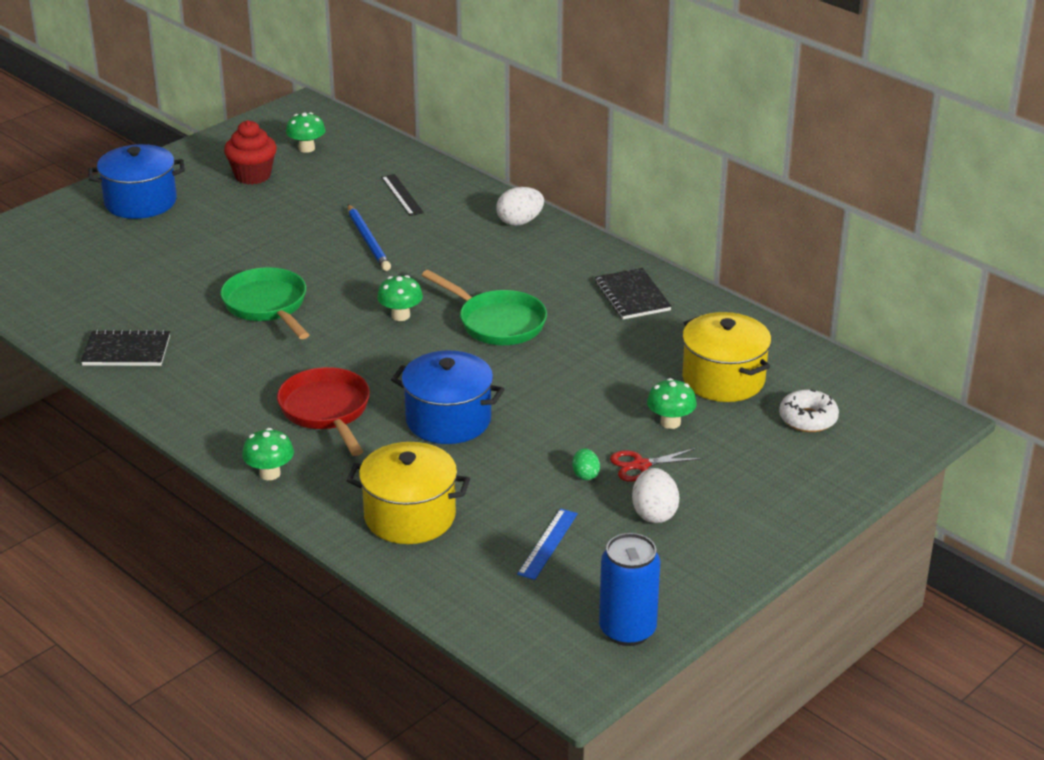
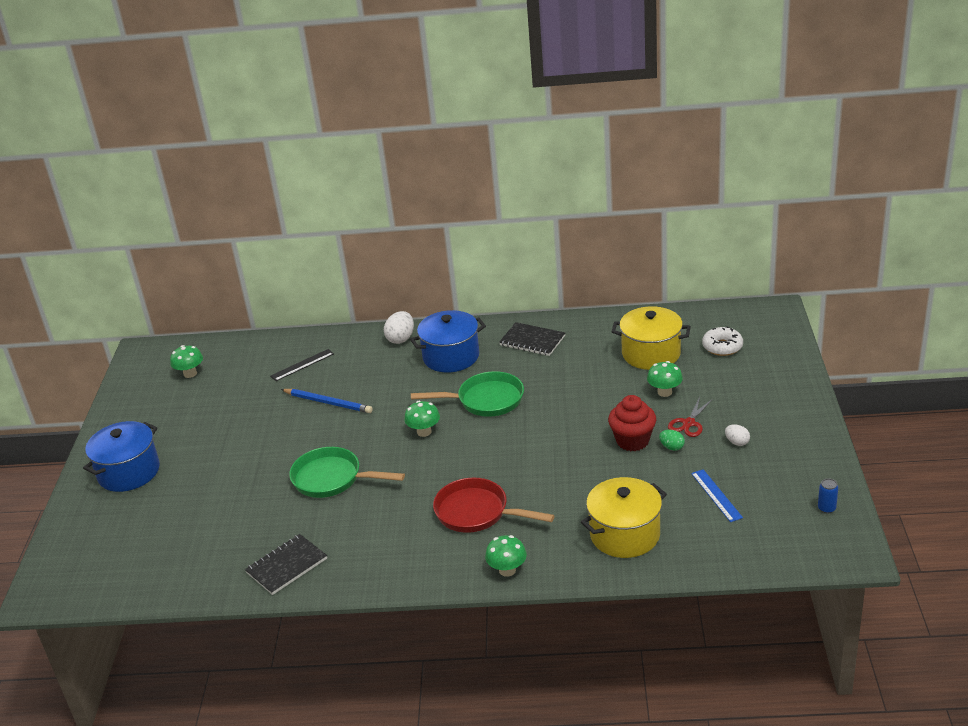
camera: 40 degrees left, 0 degrees up
red cupcake [224,120,277,184] -> red cupcake moved to [608,395,656,451]
black ruler [381,174,424,216] -> black ruler turned 60 degrees counterclockwise [271,349,334,381]
blue pot [391,351,505,444] -> blue pot moved to [410,310,486,373]
blue can [599,533,660,646] -> blue can [818,478,838,514], size x0.44
white egg [632,468,679,523] -> white egg [725,424,750,446], size x0.60

